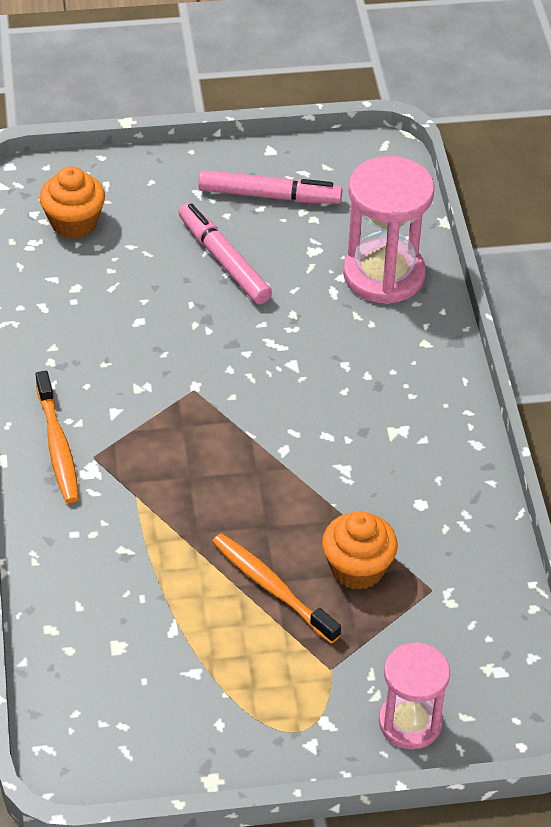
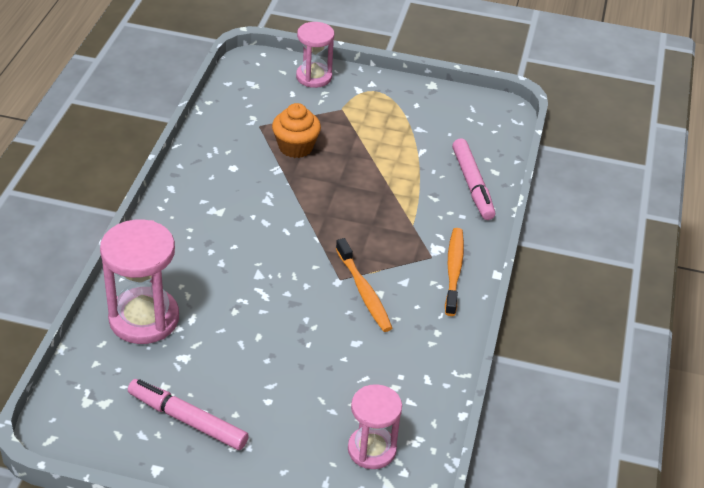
camera: 160 degrees left, 5 degrees down
orange cupcake [39,166,105,239] -> pink hourglass [348,384,402,469]
pink marker [178,203,272,304] -> pink marker moved to [452,138,495,220]
orange toothbrush [212,533,341,644] -> orange toothbrush moved to [336,238,392,332]

